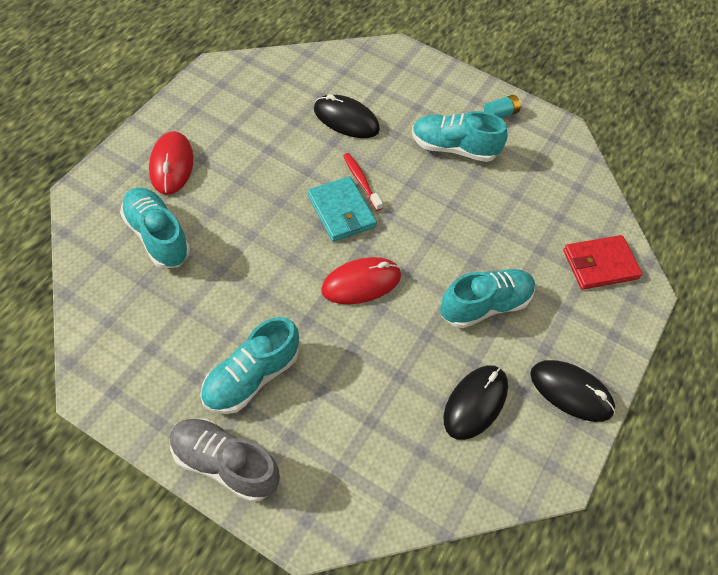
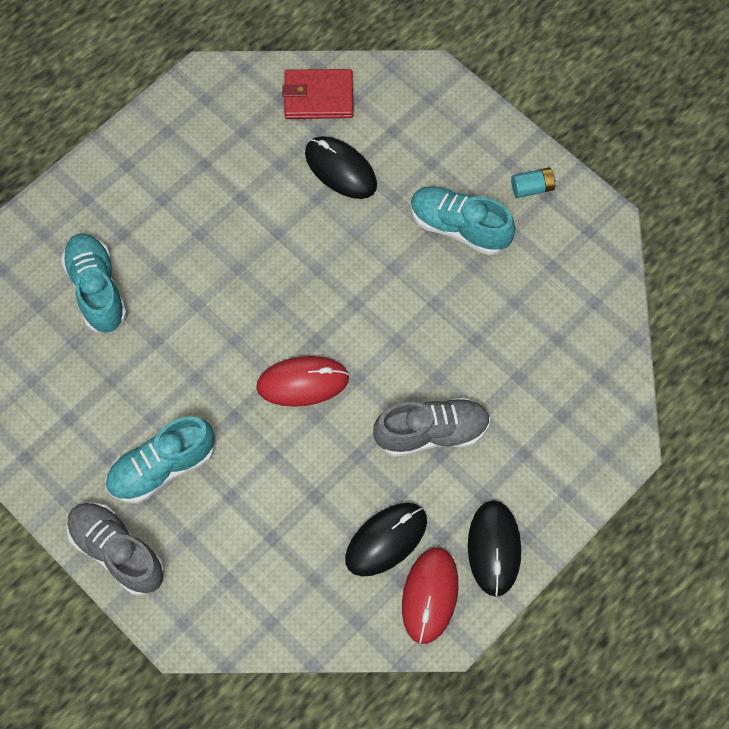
camera: 20 degrees right, 10 degrees up
red mouse [149,131,194,195] -> red mouse moved to [402,547,458,644]
turquoise wallet [308,176,377,242] -> none
red toothbrush [343,153,383,211] -> none
turquoise shoe [440,269,535,328] -> grey shoe [373,397,490,457]
black mouse [530,360,615,422] -> black mouse turned 45 degrees clockwise [468,500,521,597]
red wallet [563,235,642,290] -> red wallet moved to [282,69,353,119]

